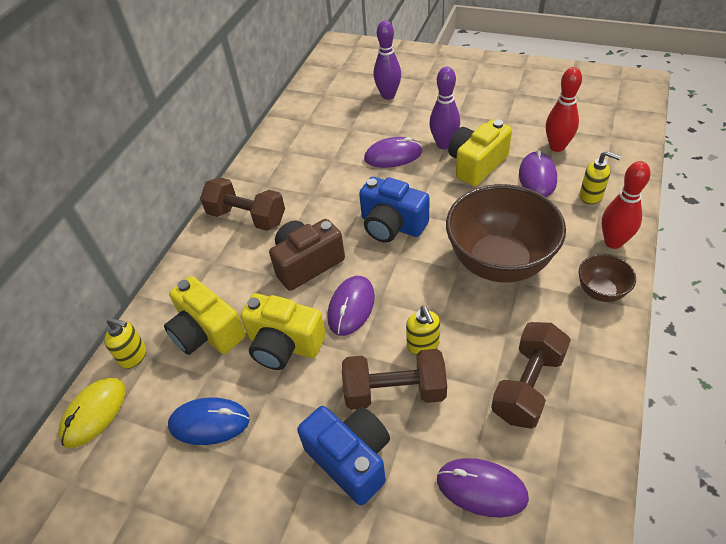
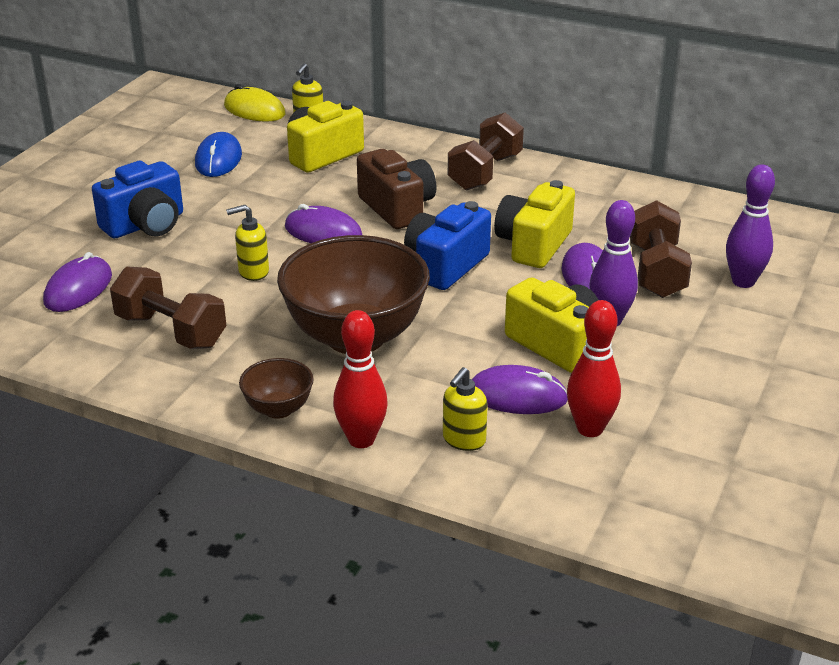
camera: 90 degrees right, 15 degrees down
yellow camera [240,293,326,370] -> yellow camera moved to [494,180,575,268]
brown dumbbell [342,349,447,410] -> brown dumbbell moved to [630,200,692,298]

